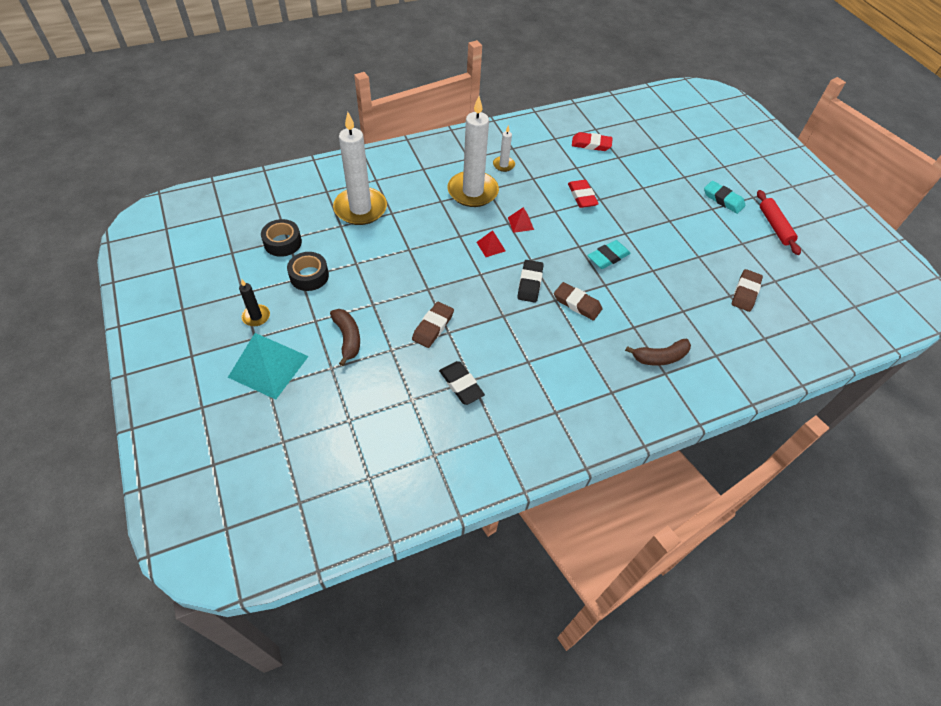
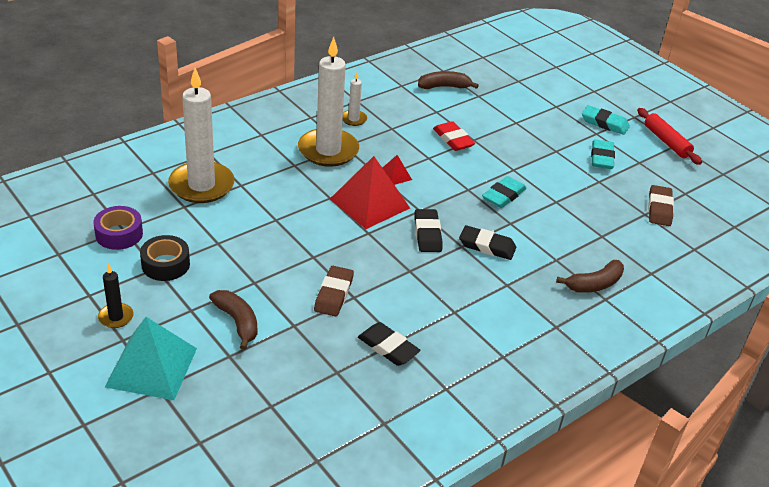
camera: 15 degrees left, 15 degrees down
black tape [261,219,302,257] -> purple tape [94,206,143,250]
red pyramid [476,230,506,257] -> red pyramid [330,156,410,229], size x2.17
brown eraser [554,282,603,321] -> black eraser [459,225,516,260]
red eraser [572,132,613,151] -> brown banana [418,71,479,89]
none -> turquoise eraser [591,139,615,169]

